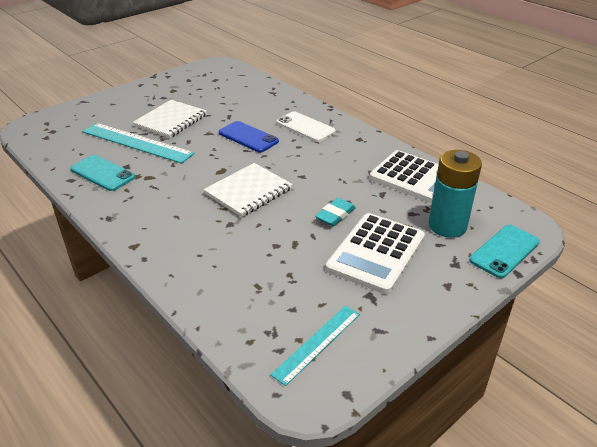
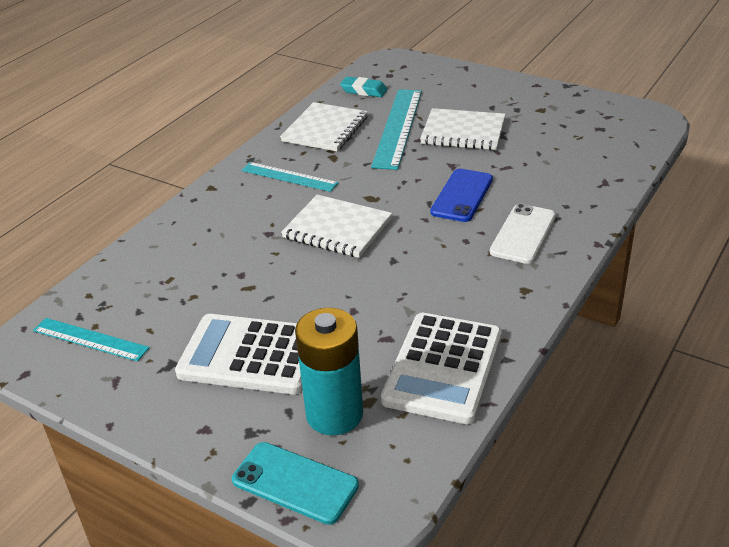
camera: 75 degrees right, 0 degrees up
turquoise phone [70,155,135,191] -> white notebook [280,102,368,151]
turquoise eraser [315,198,356,226] -> turquoise eraser moved to [340,77,388,97]
none -> turquoise ruler [242,162,338,192]

